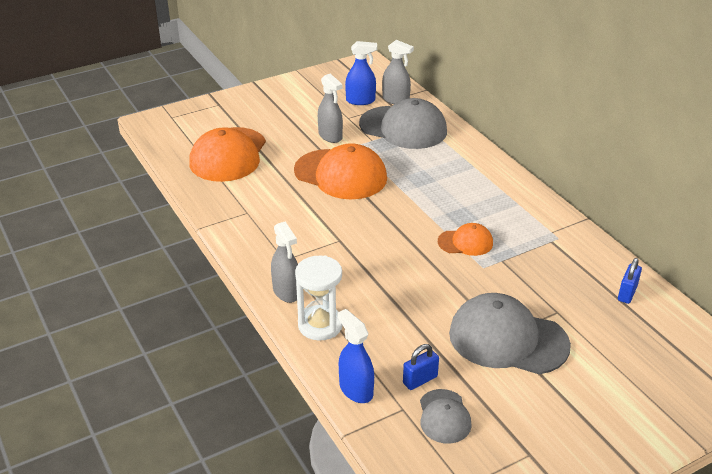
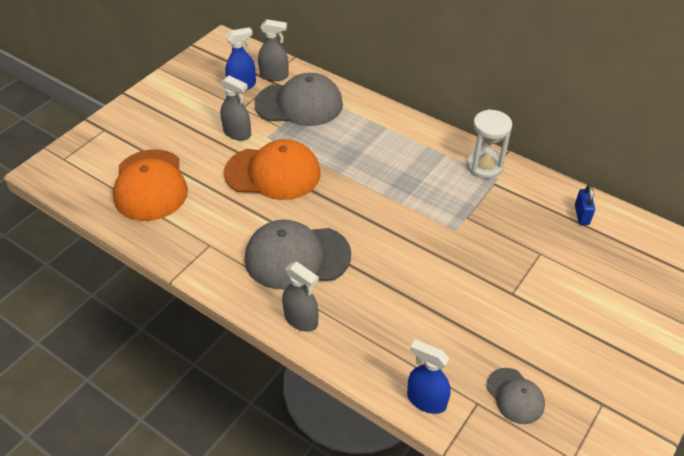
camera: 25 degrees left, 10 degrees up
white hourglass [295,256,343,341] -> white hourglass moved to [466,109,512,179]
blue padlock [403,344,439,390] -> none
orange cap [438,223,493,256] -> none
grey cap [449,293,571,374] -> grey cap moved to [245,220,351,290]

